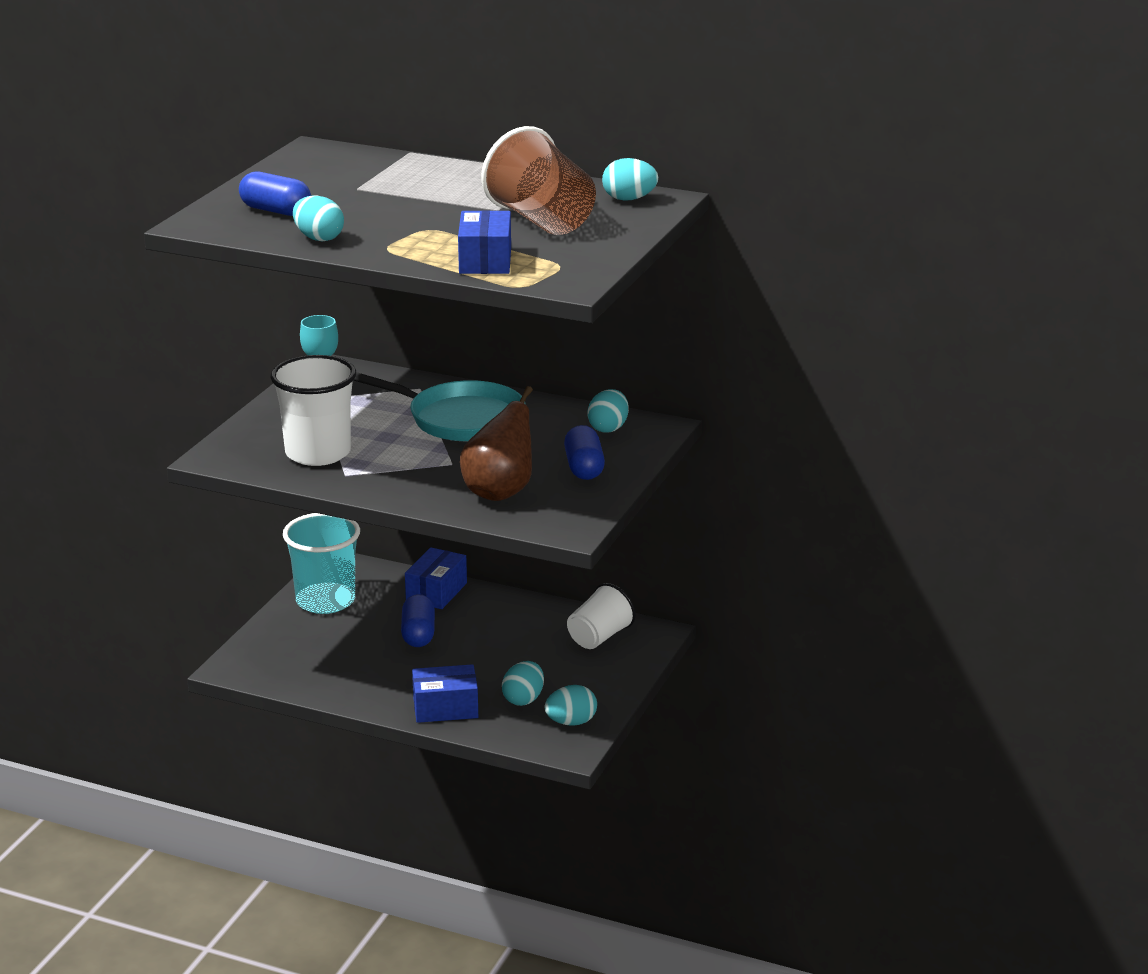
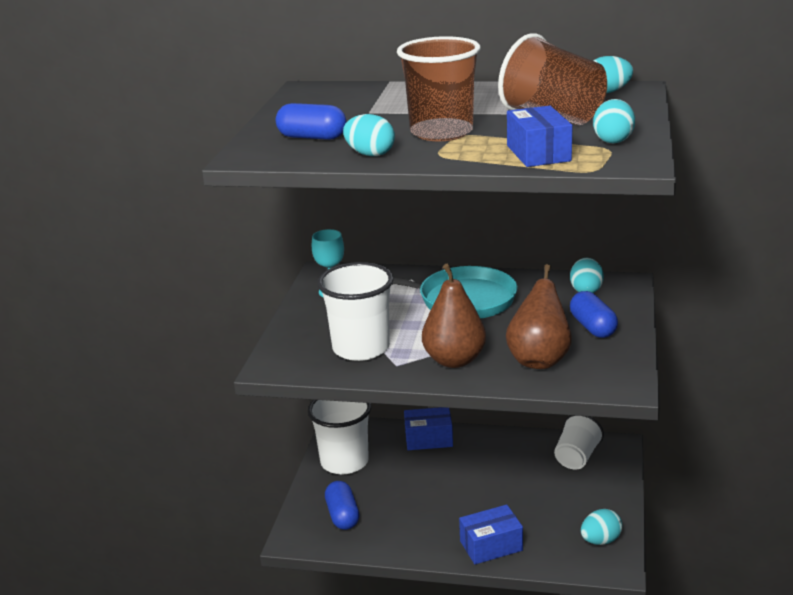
camera: 10 degrees left, 0 degrees up
turquoise cup [283,513,360,614] -> white cup [308,400,371,474]
blue capsule [401,594,435,647] -> blue capsule moved to [325,481,359,530]
blue box [405,547,467,609] -> blue box turned 75 degrees clockwise [404,407,453,450]
turquoise egg [502,661,544,706] -> turquoise egg moved to [593,99,635,143]
none -> brown cup [397,36,481,141]
none -> brown pear [422,263,486,368]

